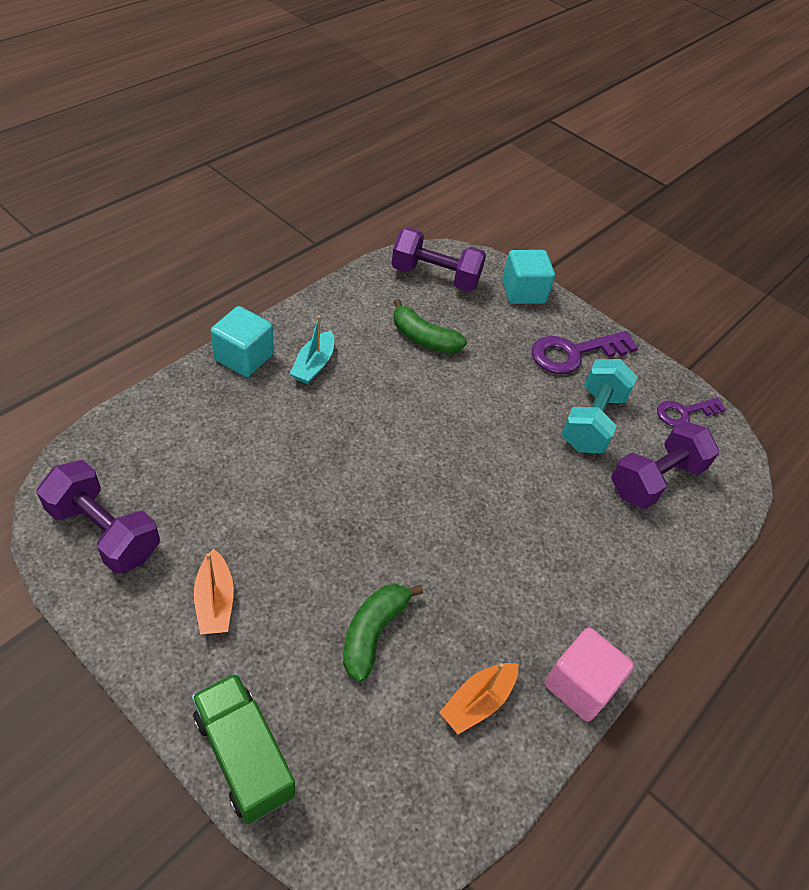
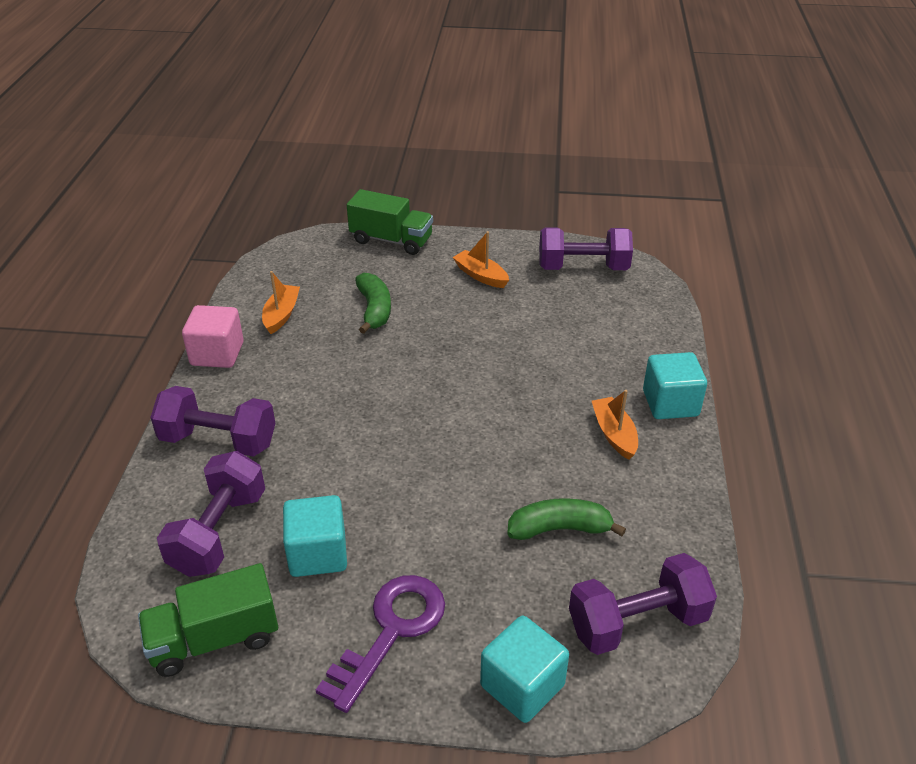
camera: 150 degrees right, 10 degrees down
turquoise boat [290,315,334,384] -> orange boat [592,390,638,460]
turquoise dumbbell [561,359,637,453] -> turquoise cube [283,495,347,577]
purple key [657,398,726,427] -> green truck [138,563,278,677]
none -> purple dumbbell [150,386,276,457]

